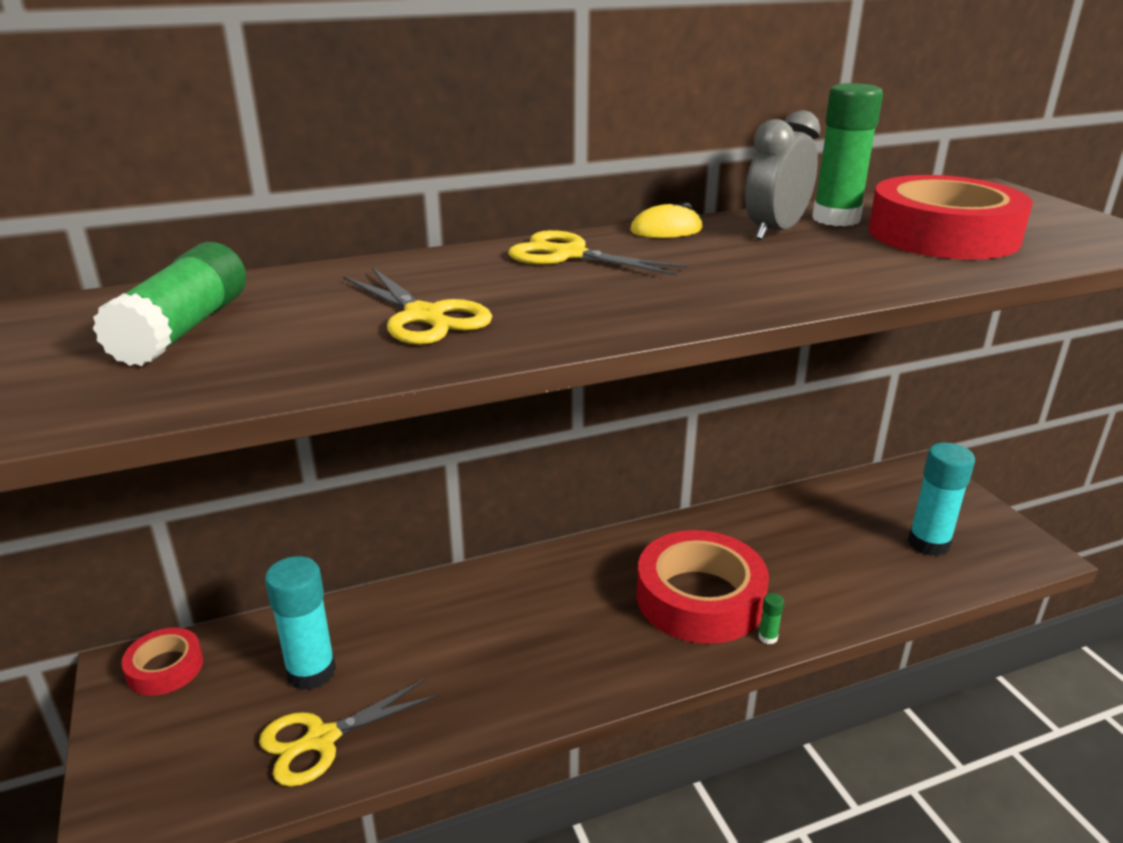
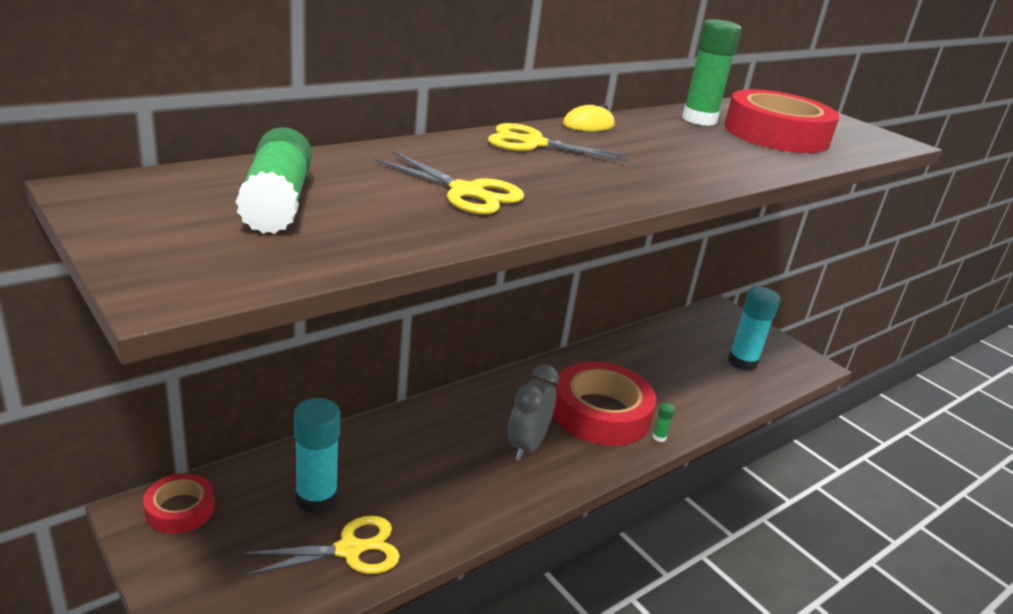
camera: 20 degrees left, 0 degrees up
yellow scissors [259,678,438,787] -> yellow scissors turned 150 degrees counterclockwise [242,516,400,576]
grey clock [745,110,821,240] -> grey clock moved to [508,364,559,461]

